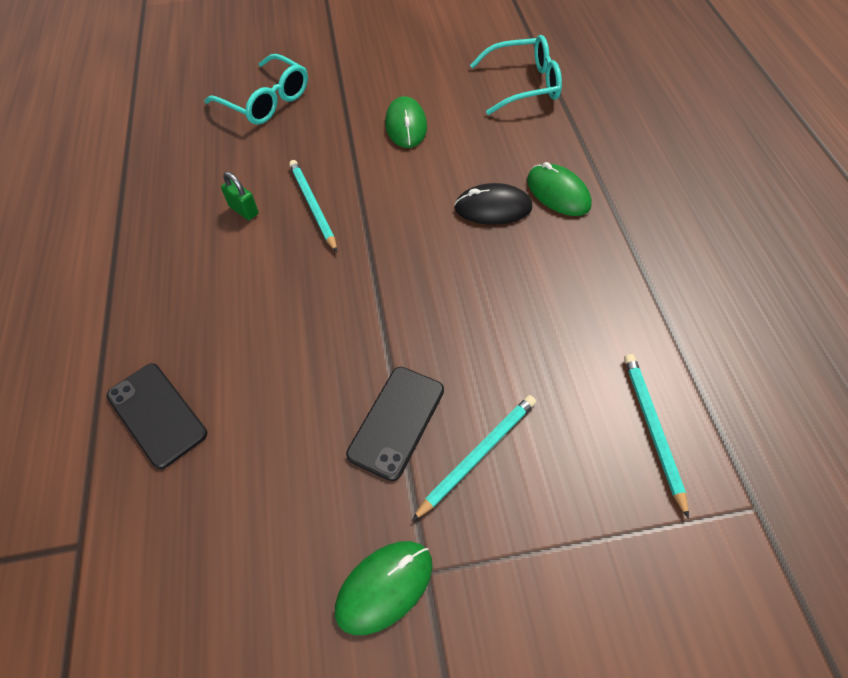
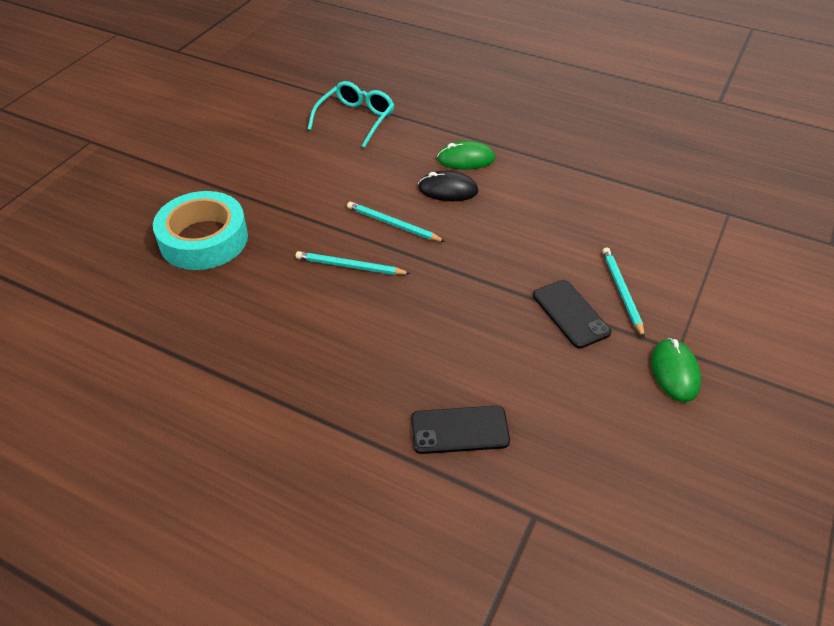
camera: 55 degrees left, 10 degrees down
turquoise glasses [204,54,308,125] -> turquoise tape [153,191,248,270]
green padlock [221,172,259,220] -> none
green mouse [385,96,427,148] -> none
black mouse [454,183,532,225] -> black mouse turned 60 degrees clockwise [418,171,479,201]
turquoise pencil [624,354,689,519] -> turquoise pencil moved to [347,201,446,242]

